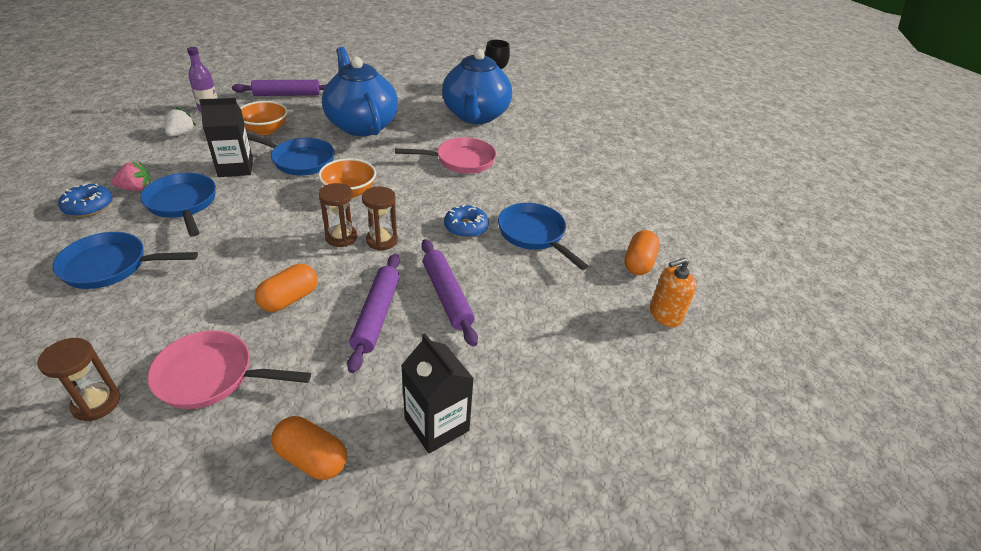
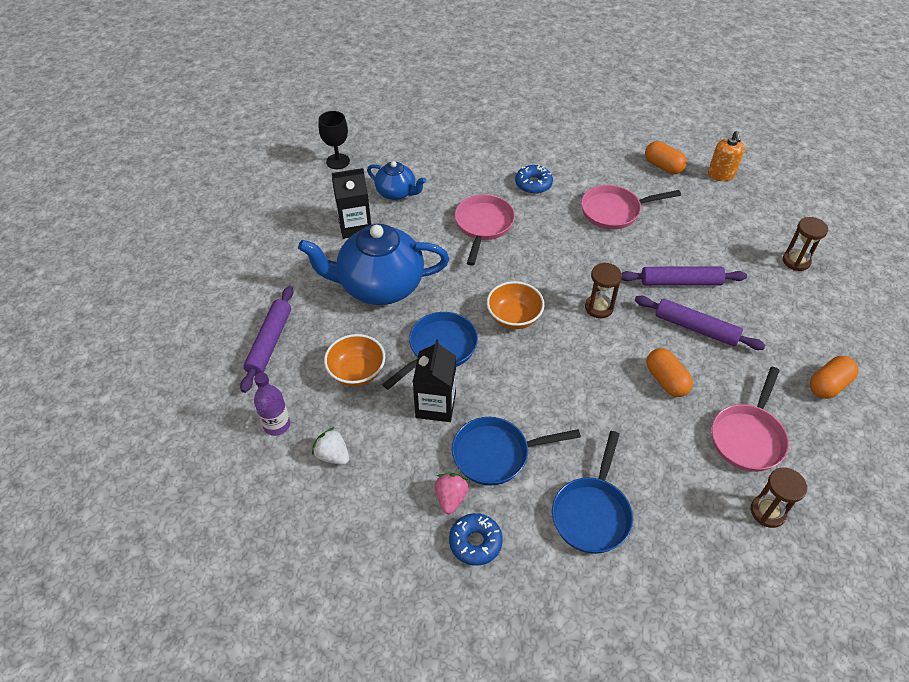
camera: 65 degrees left, 10 degrees up
brown hourglass [318,183,357,247] -> brown hourglass moved to [783,217,828,271]
black carton [401,333,474,453] -> black carton moved to [332,168,371,239]
blue teapot [442,49,512,124] -> blue teapot [367,161,426,200], size x0.53
blue donut [444,205,489,238] -> blue donut moved to [515,165,553,194]
blue pan [498,203,588,270] -> pink pan [581,185,681,230]

